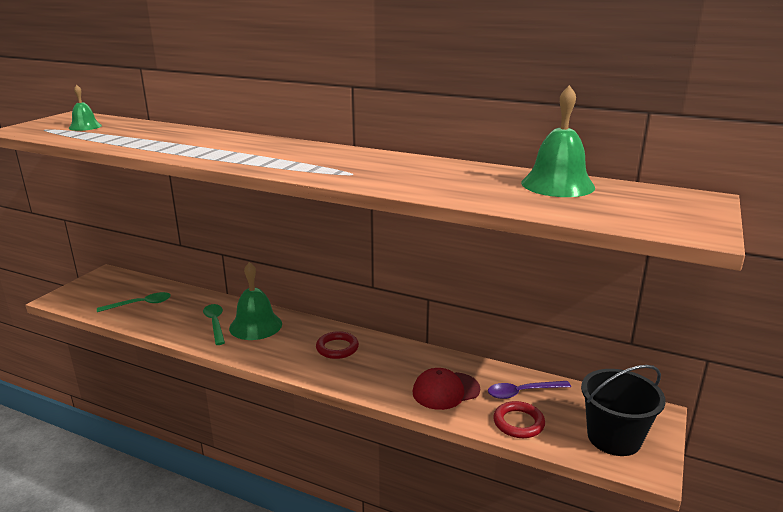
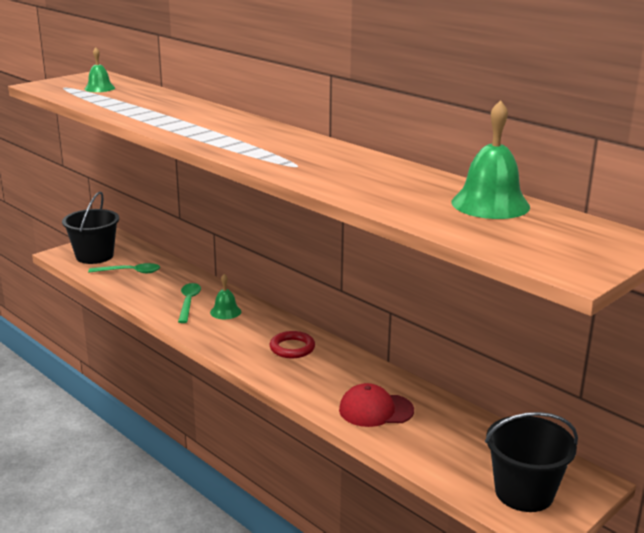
camera: 20 degrees right, 0 degrees up
green bell [229,262,282,340] -> green bell [210,274,241,319], size x0.57
purple spoon [488,381,571,399] -> none
red ring [493,401,545,438] -> none
none -> black bucket [62,192,119,264]

